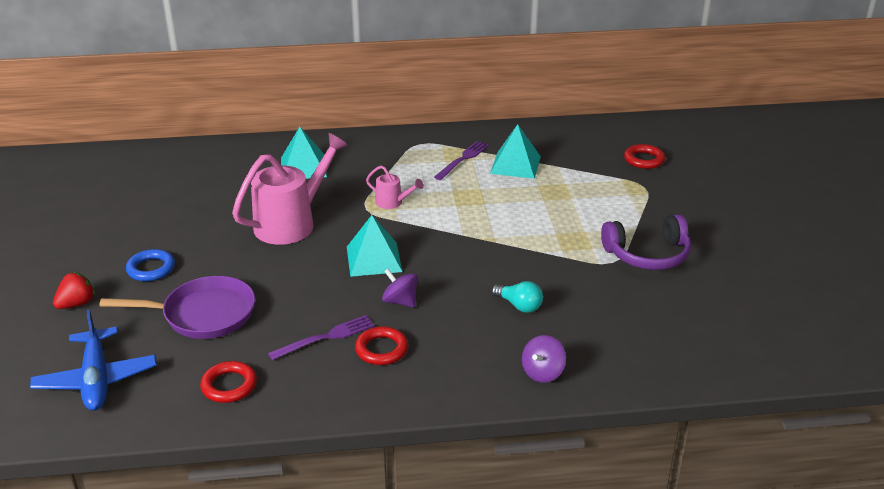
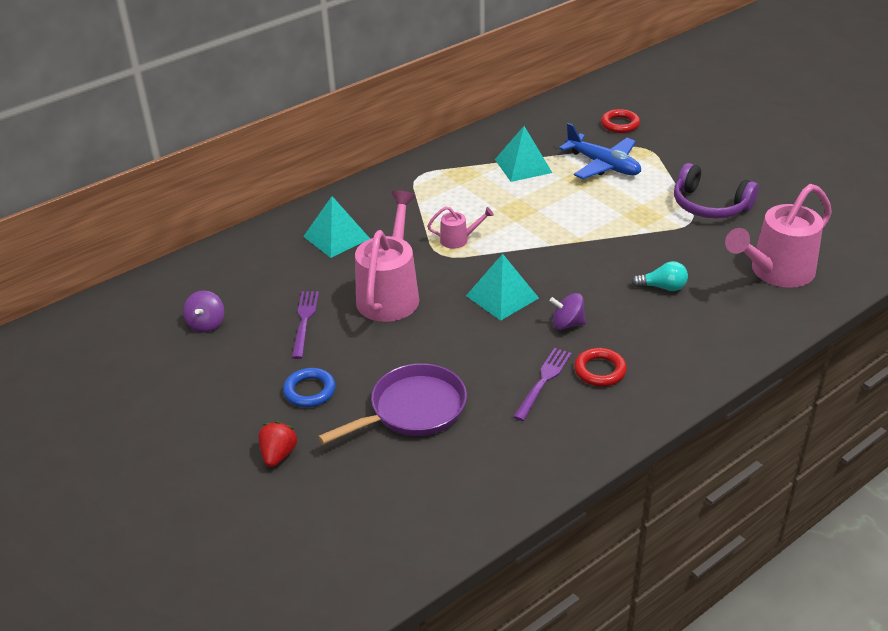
camera: 30 degrees left, 5 degrees up
blue plane [30,309,157,411] -> blue plane moved to [559,123,641,179]
red ring [200,361,257,403] -> none
purple fork [434,141,489,180] -> purple fork moved to [292,291,319,359]
purple spinning top [522,335,566,383] -> purple spinning top moved to [183,290,224,333]
purple headphones [601,214,691,270] -> purple headphones turned 75 degrees clockwise [674,163,759,219]
none -> pink watering can [725,184,832,288]

